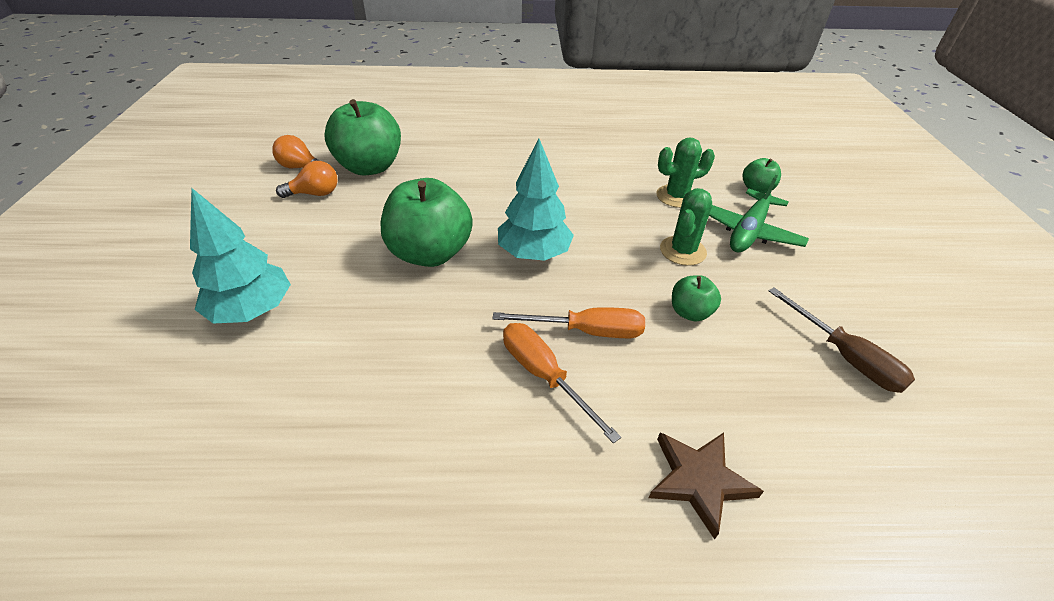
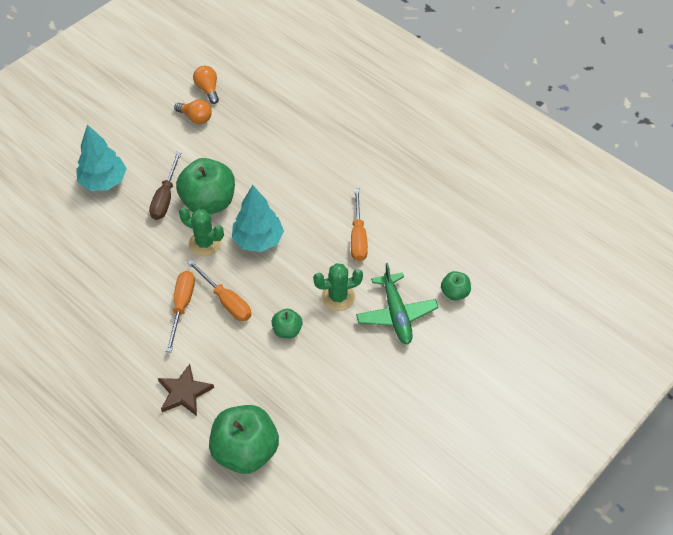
camera: 45 degrees right, 10 degrees up
green apple [324,99,401,175] -> green apple moved to [209,405,279,474]
green cactus [656,137,715,208] -> green cactus moved to [179,207,224,256]
green plane [709,175,809,252] -> green plane turned 90 degrees counterclockwise [356,263,439,344]
brown screwdriver [769,287,915,393] -> brown screwdriver moved to [149,152,181,220]
none -> orange screwdriver [351,189,368,261]

